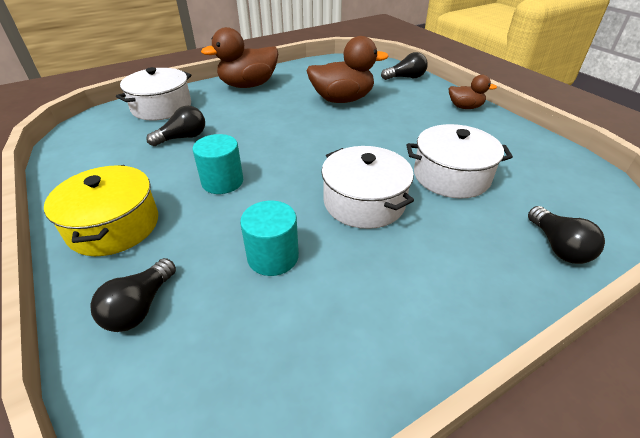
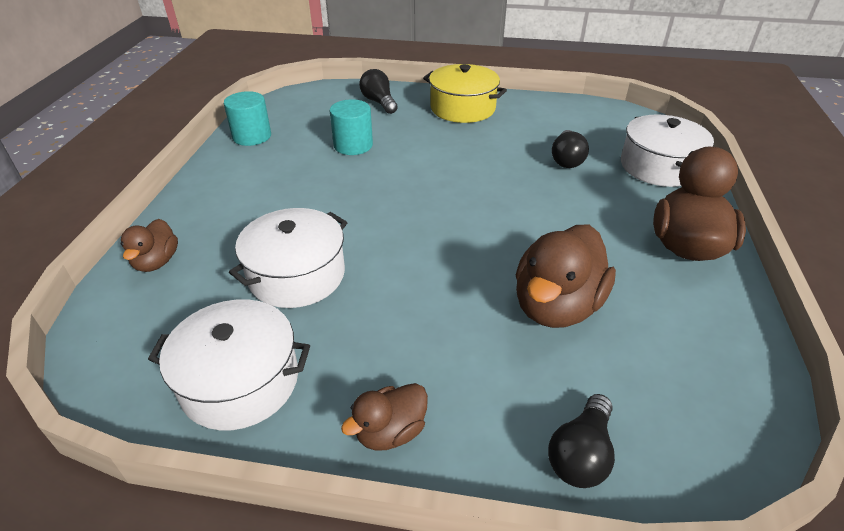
camera: 130 degrees right, 0 degrees up
turquoise cylinder [193,134,243,194] -> turquoise cylinder moved to [224,91,271,146]
white pot [321,146,414,229] -> white pot moved to [148,299,310,430]
black light bulb [528,206,605,264] -> brown duck [121,219,178,272]

